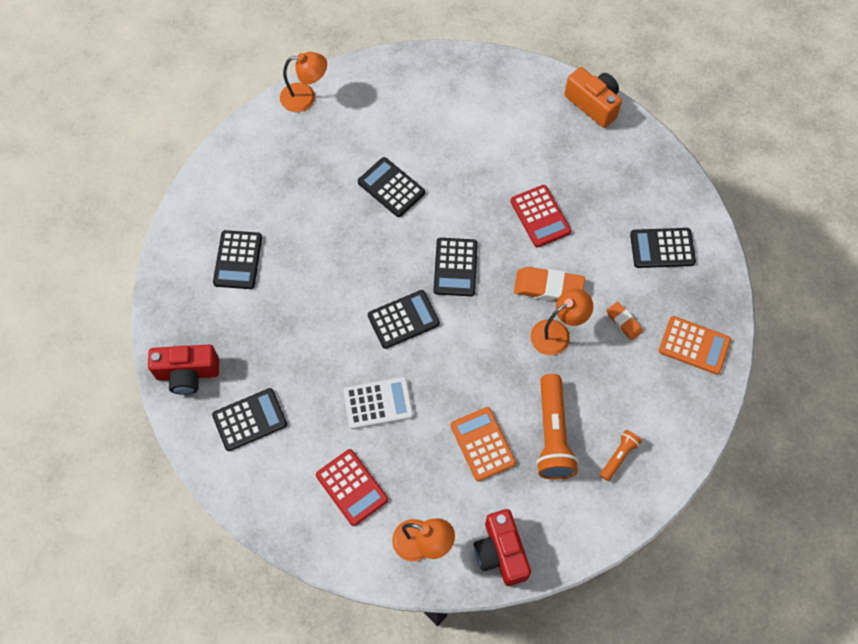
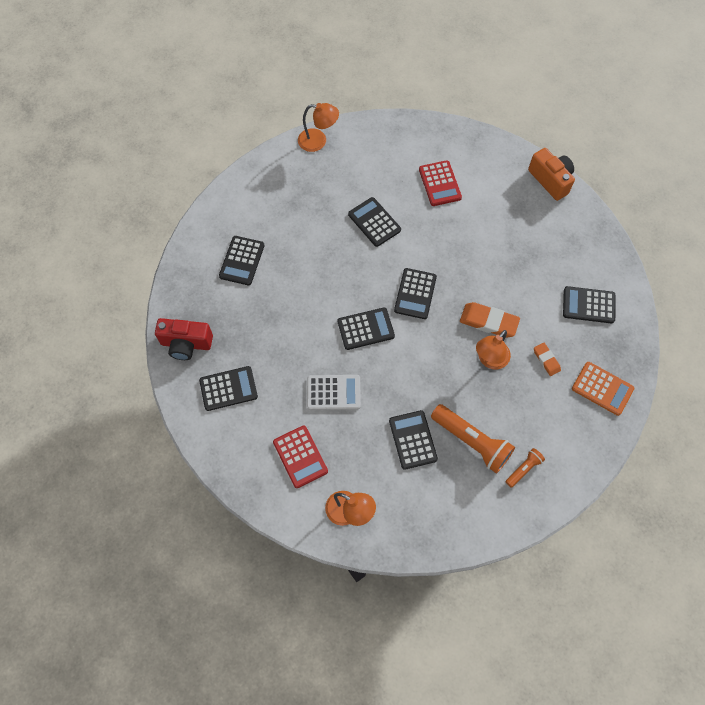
camera: 10 degrees right, 0 degrees up
orange calculator [451,407,516,481] -> black calculator [389,410,438,470]
red camera [474,509,531,586] -> none
red calculator [511,185,571,248] -> red calculator moved to [419,160,462,206]
orange lamp [531,288,593,355] -> orange lamp turned 150 degrees clockwise [476,330,511,369]
orange flashlight [536,374,579,480] -> orange flashlight turned 60 degrees counterclockwise [431,404,515,474]

